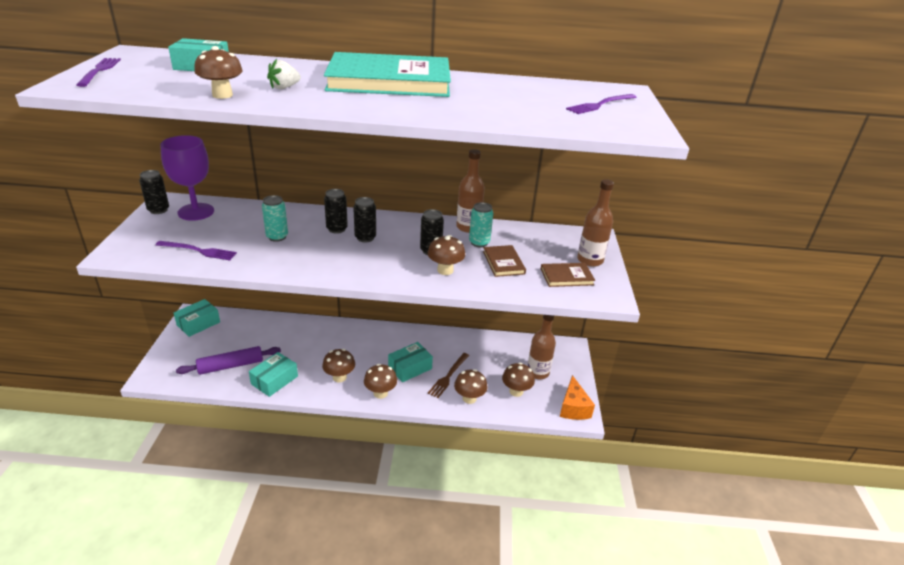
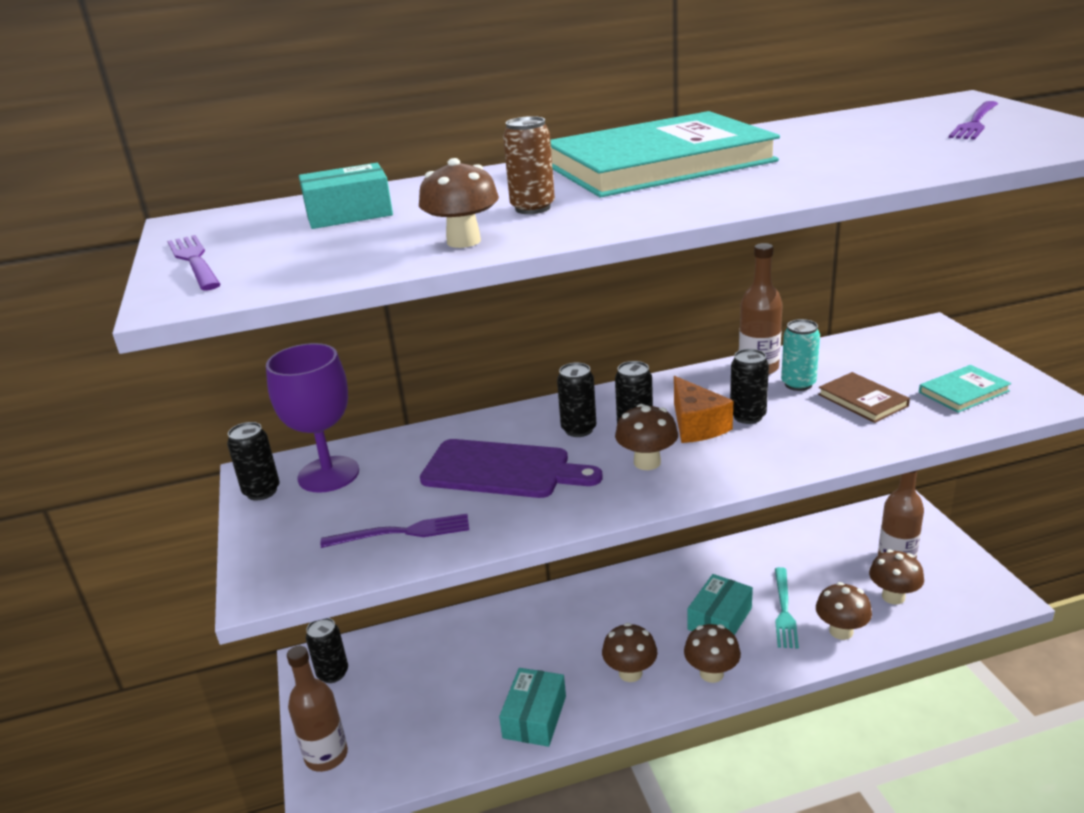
camera: 15 degrees left, 5 degrees down
turquoise box [174,299,220,337] -> black can [306,618,348,683]
purple rolling pin [176,346,281,375] -> none
turquoise can [262,195,288,242] -> purple cutting board [420,439,603,498]
white strawberry [267,59,301,89] -> brown can [503,116,555,214]
brown mushroom [427,235,465,275] -> brown mushroom moved to [615,404,678,470]
brown fork [428,353,469,398] -> turquoise fork [775,567,799,649]
brown book [541,263,595,287] -> turquoise book [919,365,1011,413]
orange cheese [560,375,595,420] -> orange cheese moved to [674,376,733,443]
brown bottle [577,179,614,267] -> brown bottle moved to [287,646,348,772]

